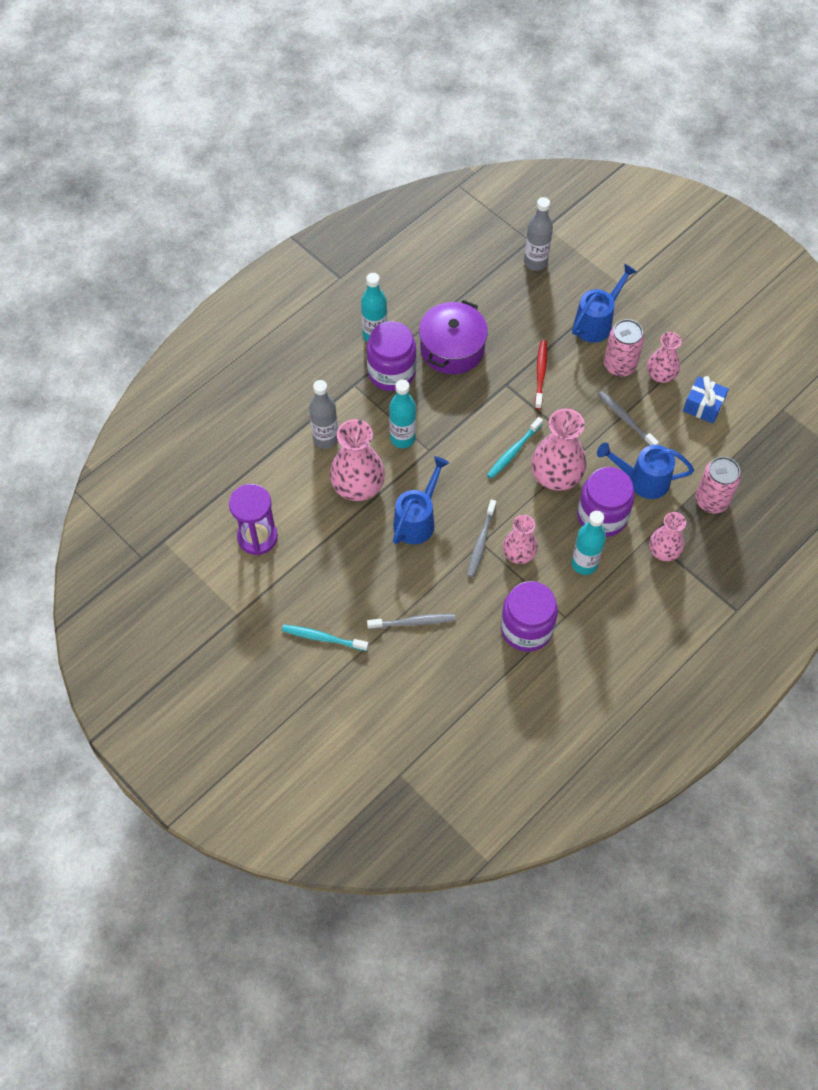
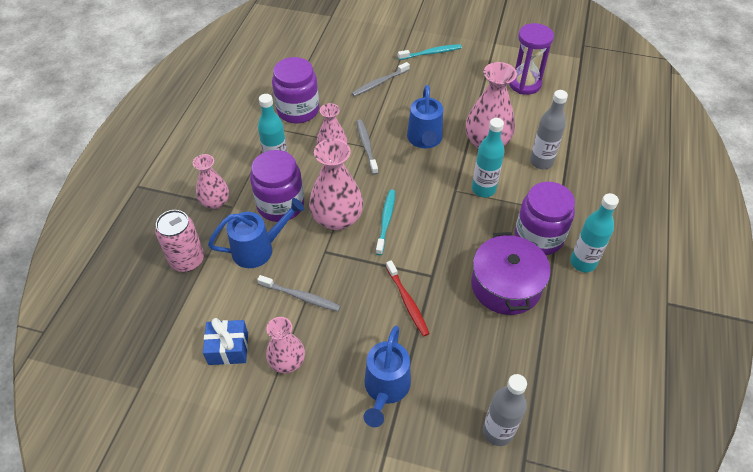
camera: 150 degrees right, 10 degrees down
pink can [604,319,644,377] -> none

